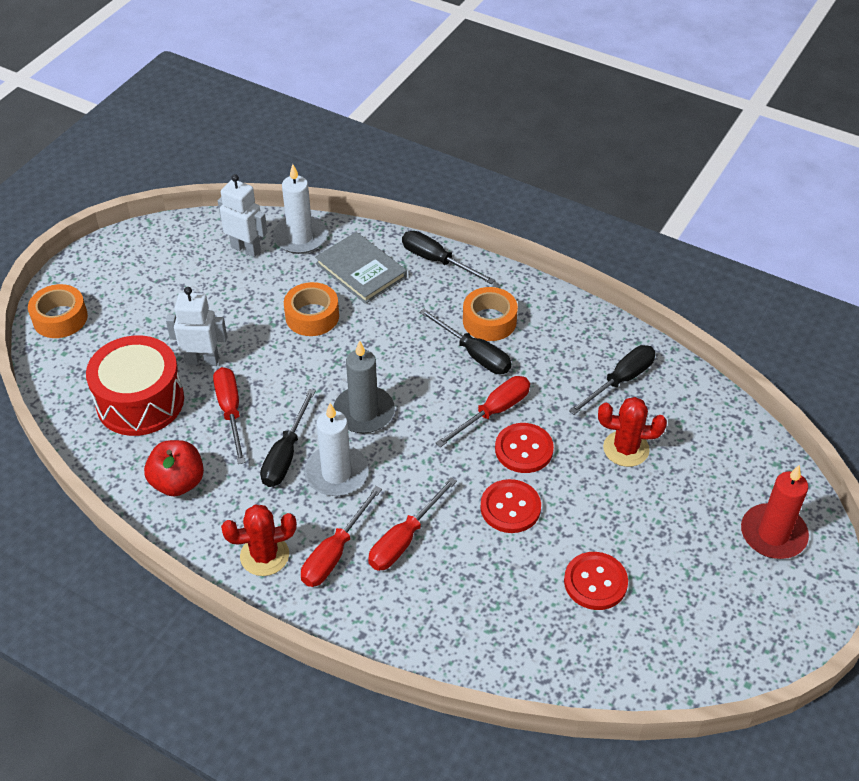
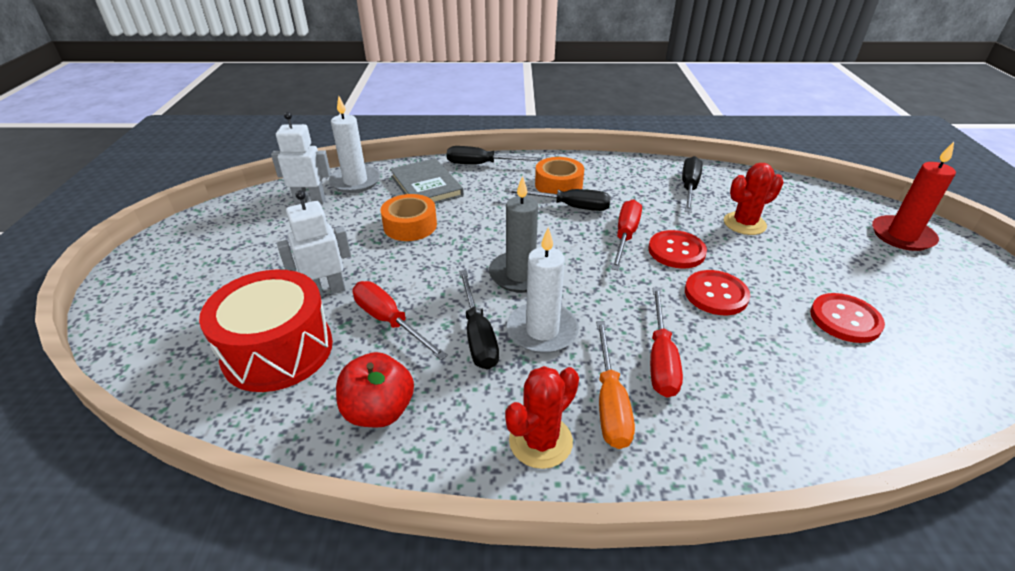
camera: 30 degrees left, 10 degrees down
orange tape [28,284,88,338] -> none
red screwdriver [301,486,382,587] -> orange screwdriver [596,321,635,449]
grey book [315,232,407,304] -> grey book turned 45 degrees clockwise [390,158,464,204]

